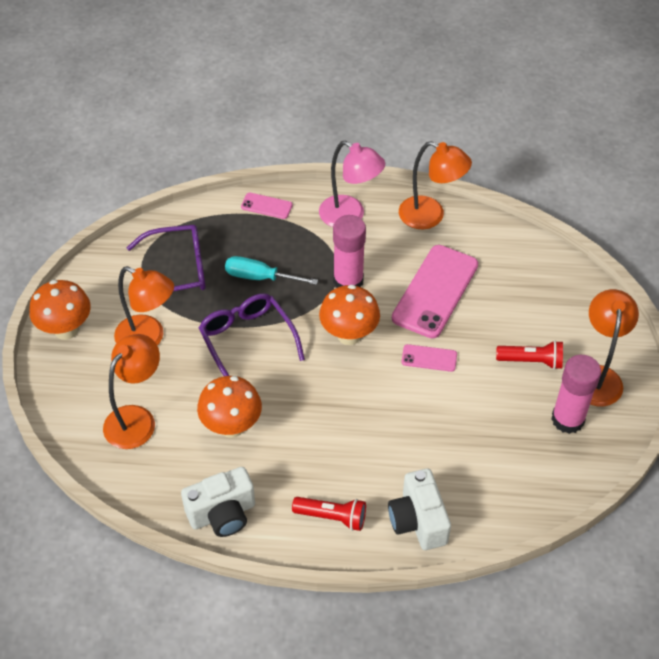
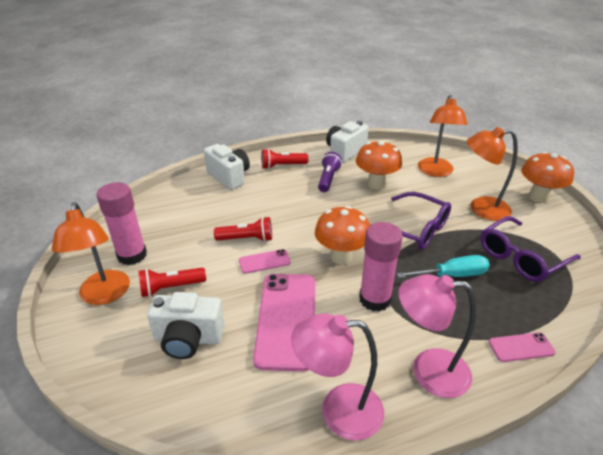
camera: 155 degrees right, 15 degrees down
orange lamp [399,141,472,229] -> pink lamp [291,313,384,441]
none -> white camera [147,292,225,359]
none -> red flashlight [214,217,272,242]
none -> purple flashlight [318,152,342,192]

